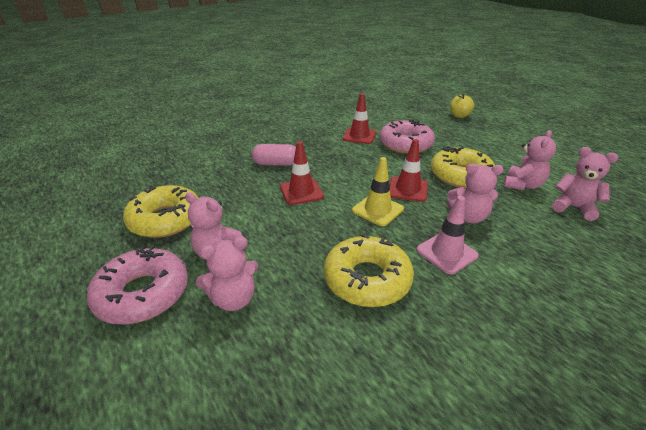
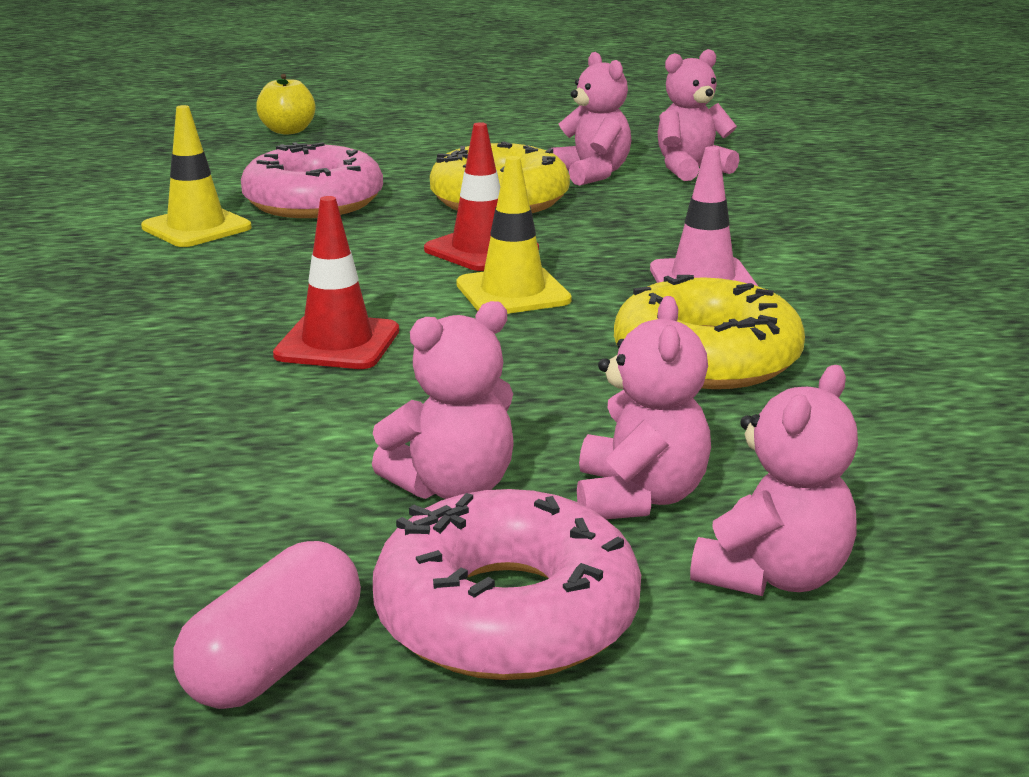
camera: 60 degrees left, 10 degrees down
yellow donut [123,185,199,238] -> none
pink capsule [252,144,296,166] -> pink capsule moved to [174,541,361,709]
red traffic cone [343,93,376,144] -> yellow traffic cone [141,105,251,247]
pink teddy bear [446,163,504,224] -> pink teddy bear moved to [690,365,858,596]

